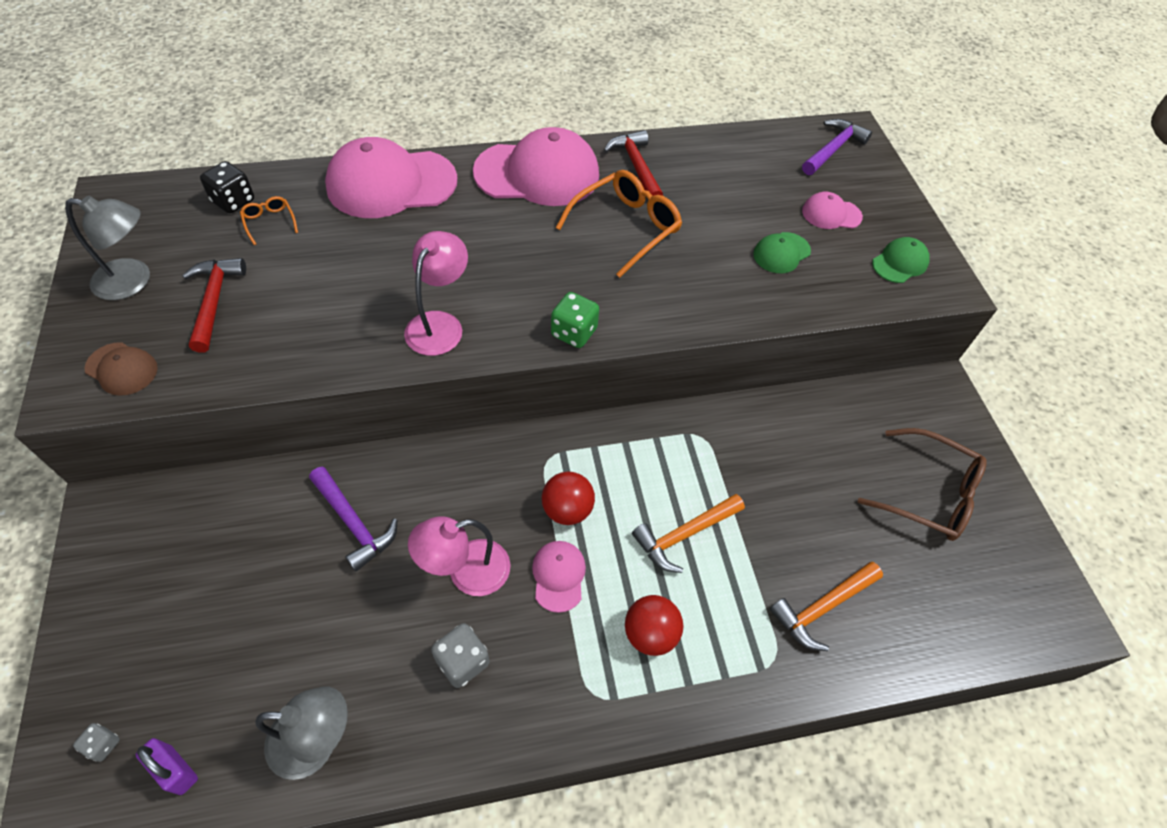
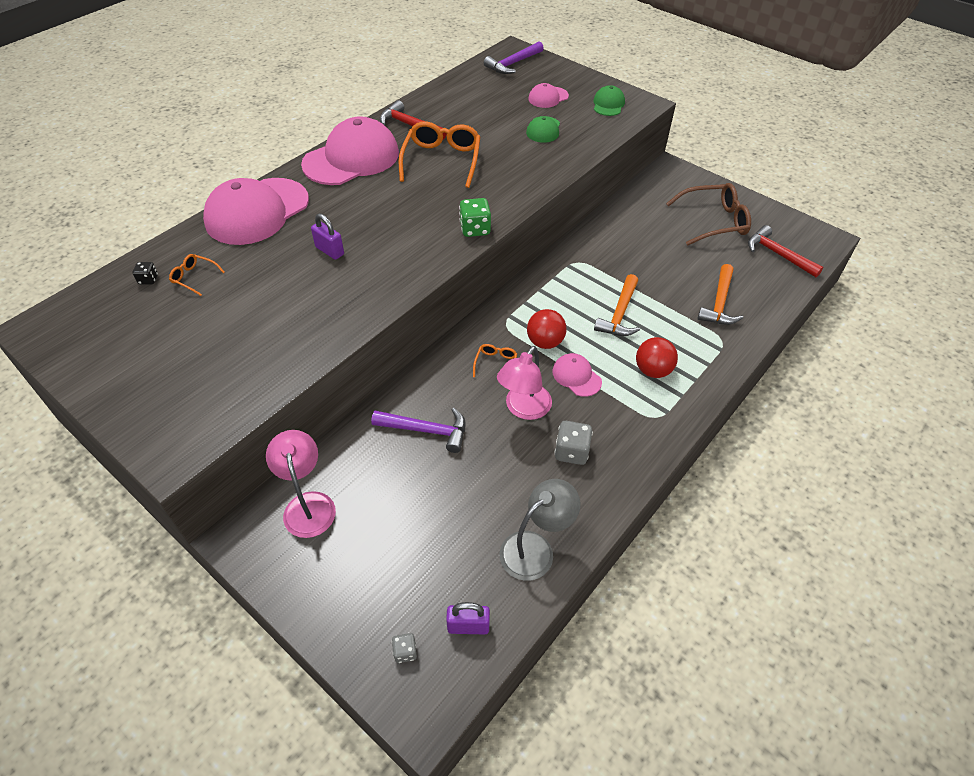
camera: 35 degrees left, 5 degrees down
grey lamp [65,196,150,300] -> none
brown cap [84,342,158,396] -> none
red hammer [182,258,246,353] -> red hammer moved to [748,225,823,277]
black dice [200,161,254,213] -> black dice [132,262,158,284], size x0.57
pink lamp [404,231,468,356] -> pink lamp moved to [266,430,336,538]
purple hammer [802,119,872,175] -> purple hammer turned 135 degrees counterclockwise [484,41,544,74]
none -> purple padlock [311,214,344,260]
none -> orange glasses [473,344,517,377]

